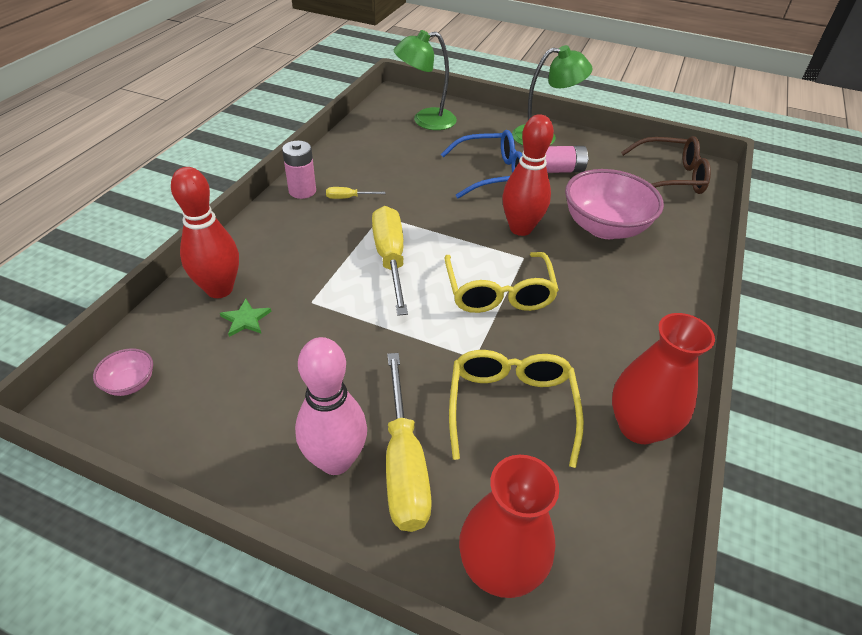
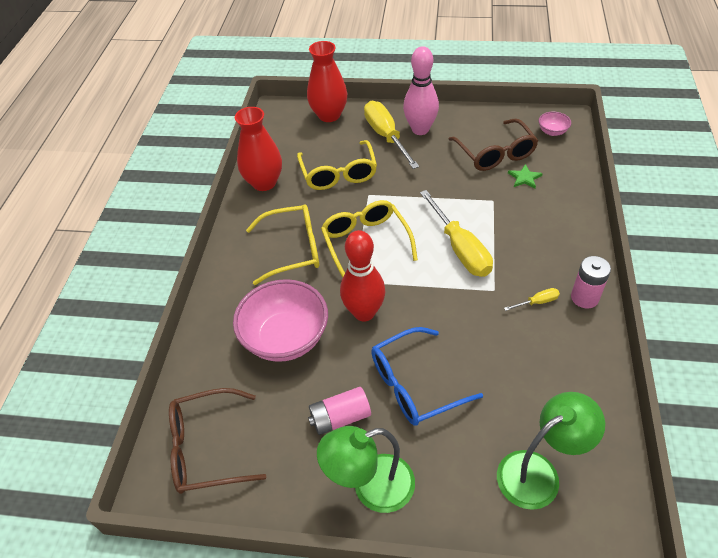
camera: 170 degrees right, 5 degrees up
red bowling pin [171,167,239,298] -> none
none -> yellow glasses [246,204,319,285]
none -> brown glasses [449,119,538,171]

